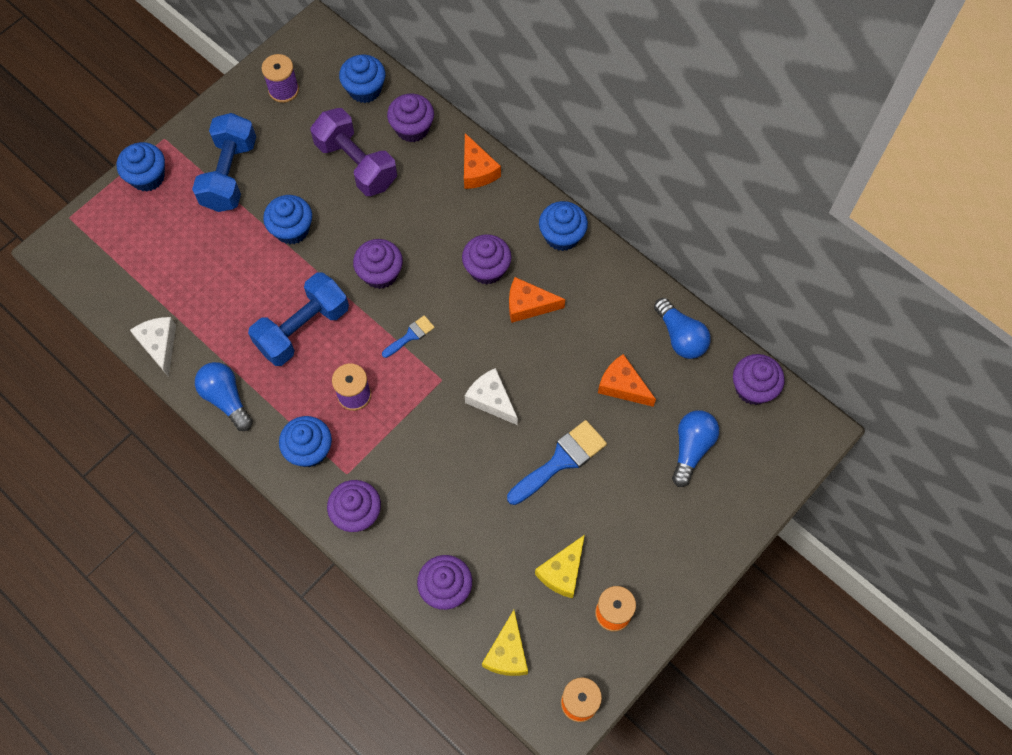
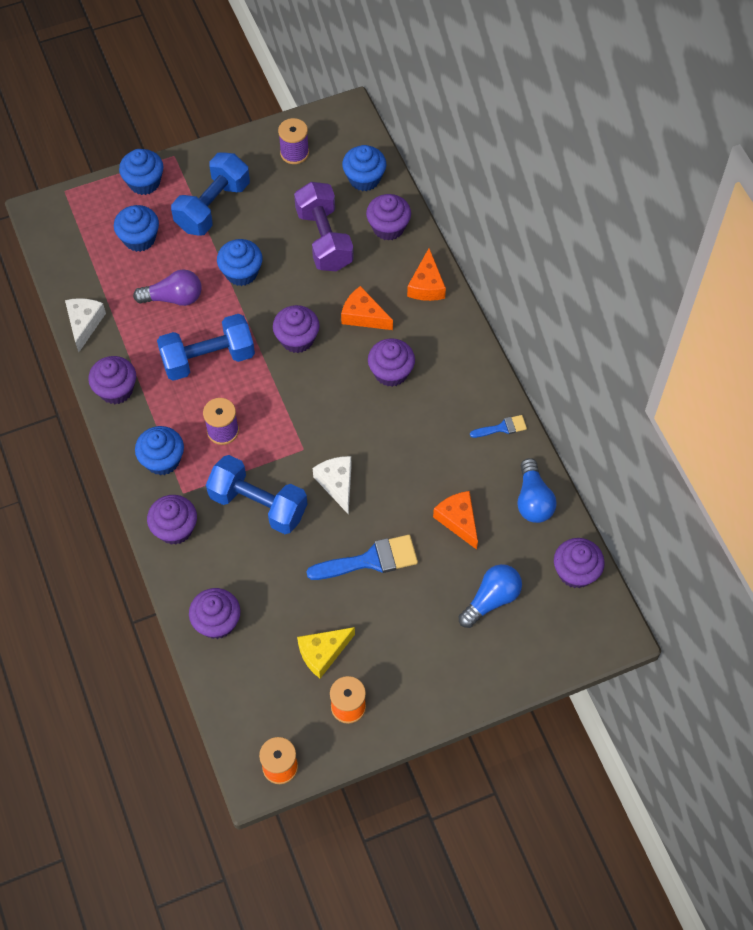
camera: 25 degrees right, 5 degrees down
blue light bulb [195,362,253,431] -> purple cupcake [88,356,136,404]
blue brush [382,315,435,358] -> blue brush moved to [470,415,527,438]
yellow cheese [482,610,528,676] -> none
orange cheese [509,277,565,323] -> orange cheese moved to [341,286,393,330]
blue cupcake [539,201,588,251] -> blue cupcake moved to [114,205,159,252]
none -> purple light bulb [133,270,202,306]
none -> blue dumbbell [206,455,307,534]

